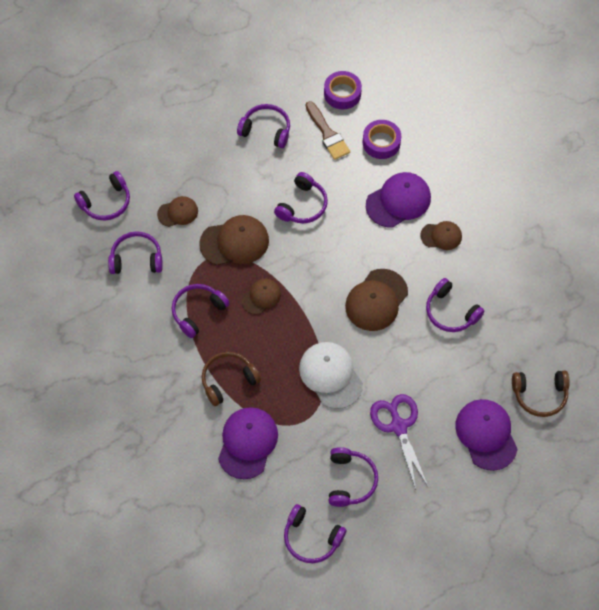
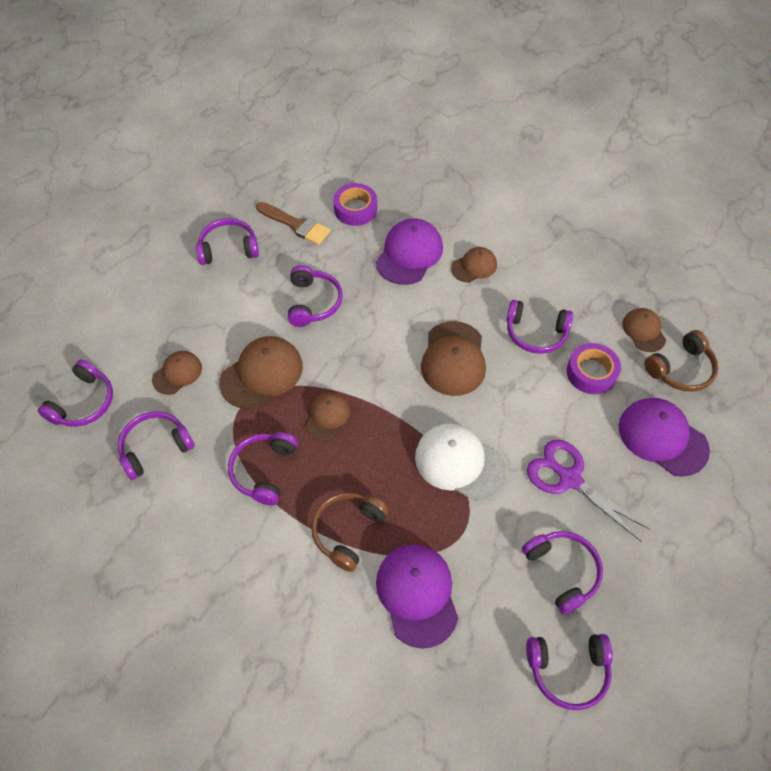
camera: 30 degrees left, 5 degrees down
purple tape [324,71,362,109] -> purple tape moved to [567,343,621,394]
none -> brown cap [622,308,666,352]

